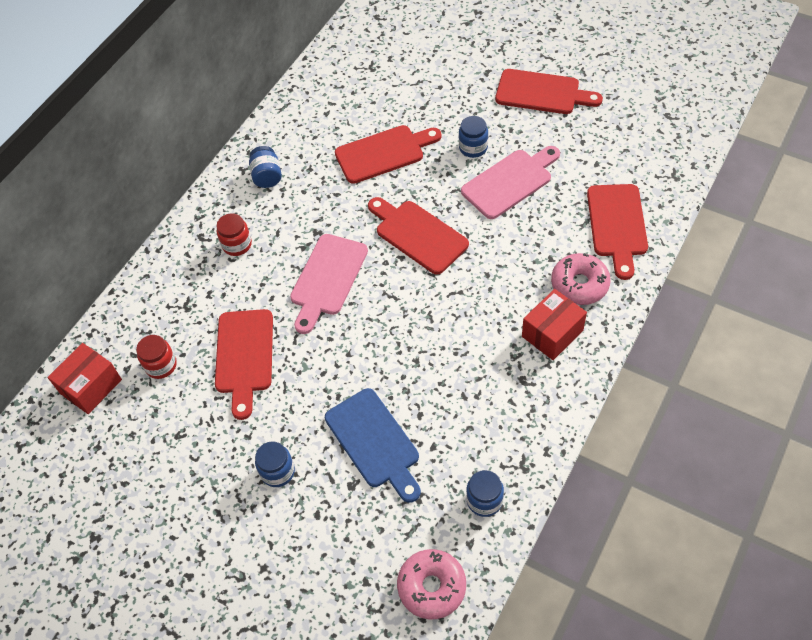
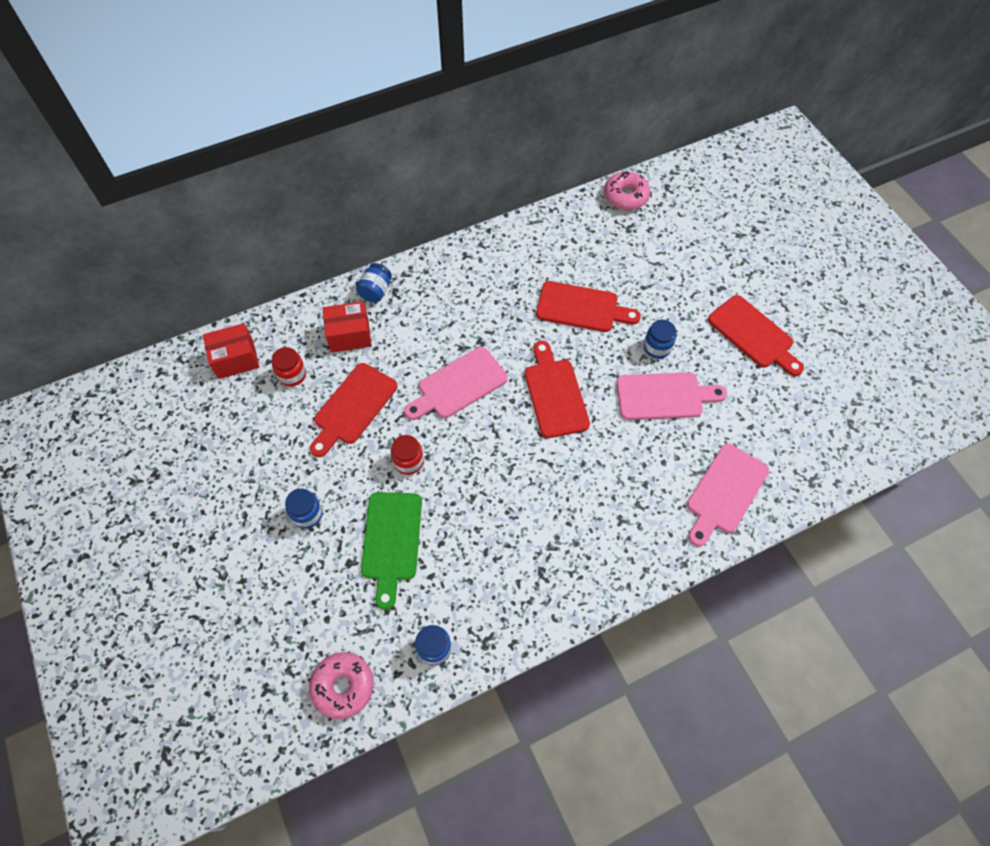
camera: 30 degrees right, 5 degrees up
red jar [217,213,252,256] -> red jar moved to [391,435,424,475]
blue jar [249,146,282,188] -> blue jar moved to [356,263,392,303]
blue cutting board [325,388,421,503] -> green cutting board [361,492,422,610]
red box [522,289,587,360] -> red box moved to [323,301,372,353]
pink donut [551,253,611,305] -> pink donut moved to [604,171,650,210]
red cutting board [587,184,648,280] -> pink cutting board [687,444,769,547]

